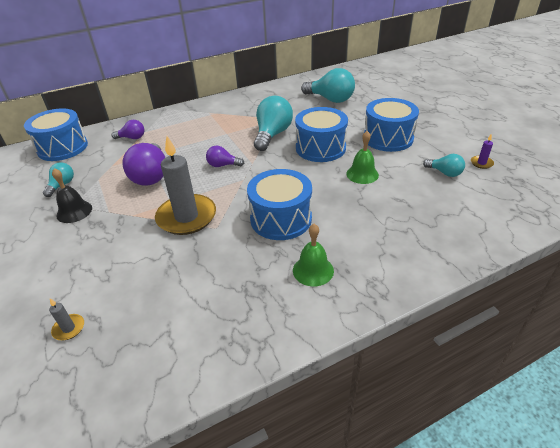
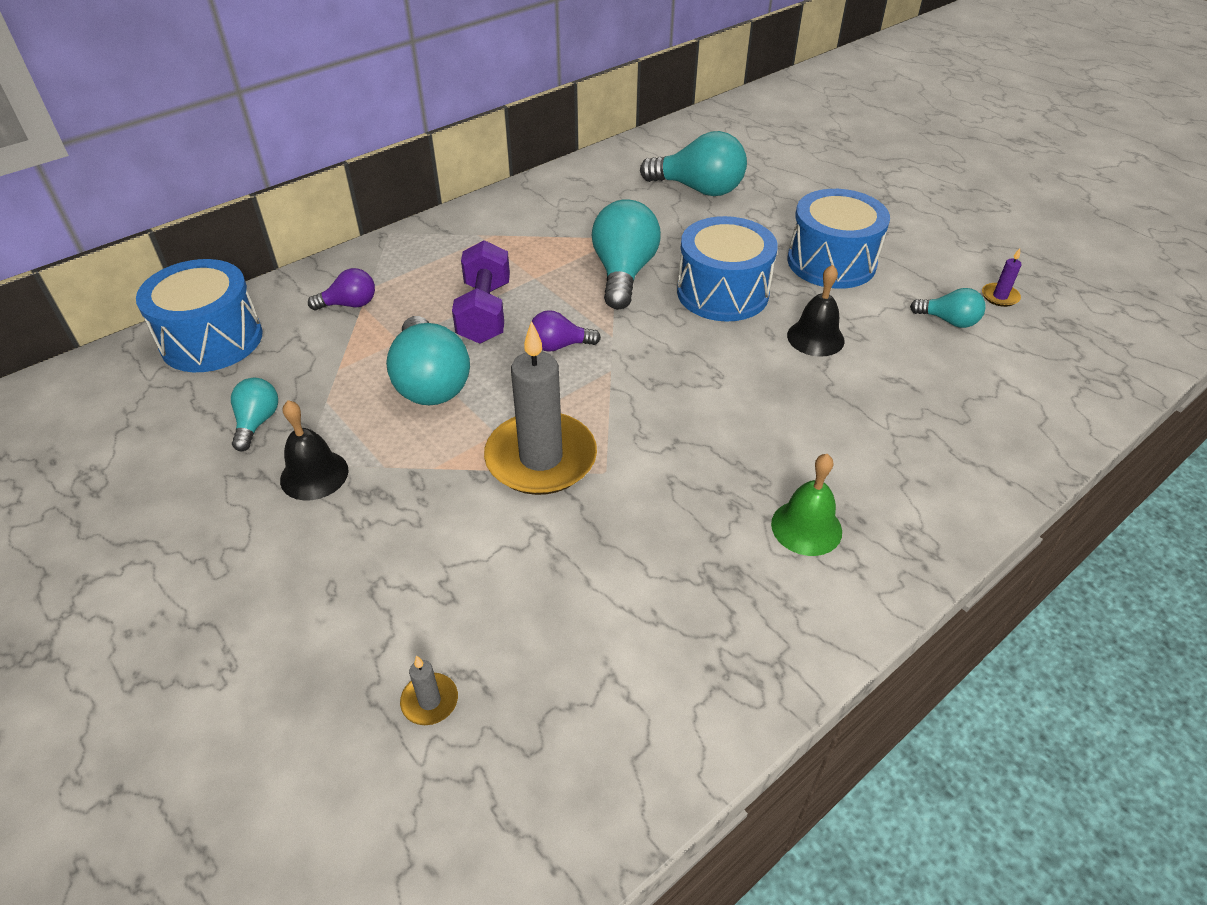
camera: 15 degrees left, 5 degrees up
purple light bulb [122,143,165,186] -> turquoise light bulb [386,316,470,405]
blue drum [247,169,312,240] -> none
green bell [346,131,379,184] -> black bell [787,265,845,357]
none -> purple dumbbell [452,240,510,344]

